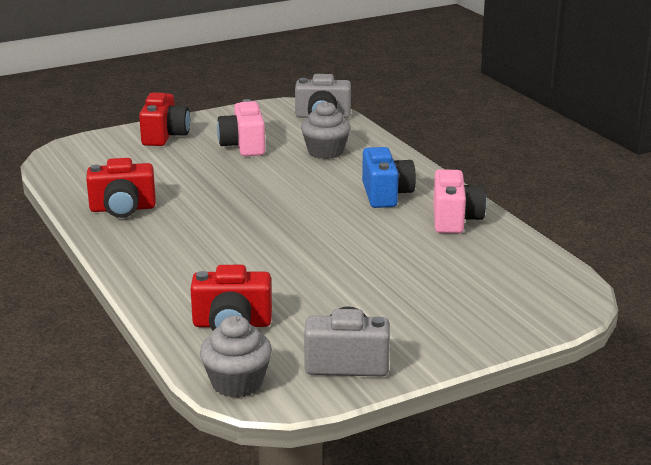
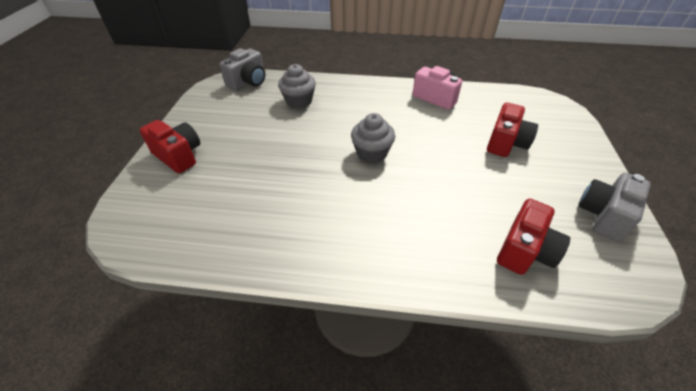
camera: 55 degrees left, 20 degrees up
red camera [86,158,156,218] -> red camera moved to [487,102,538,157]
grey cupcake [200,316,272,398] -> grey cupcake moved to [351,113,395,163]
pink camera [217,99,265,156] -> none
blue camera [362,147,416,208] -> none

